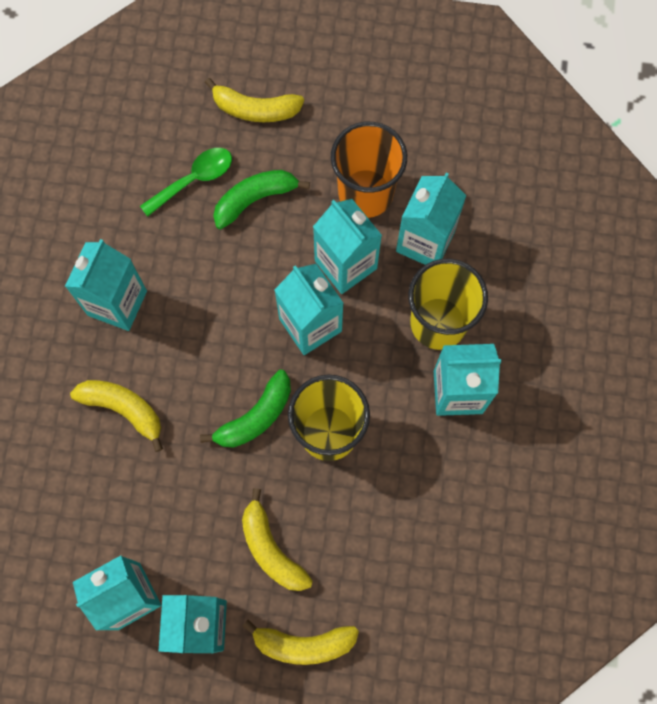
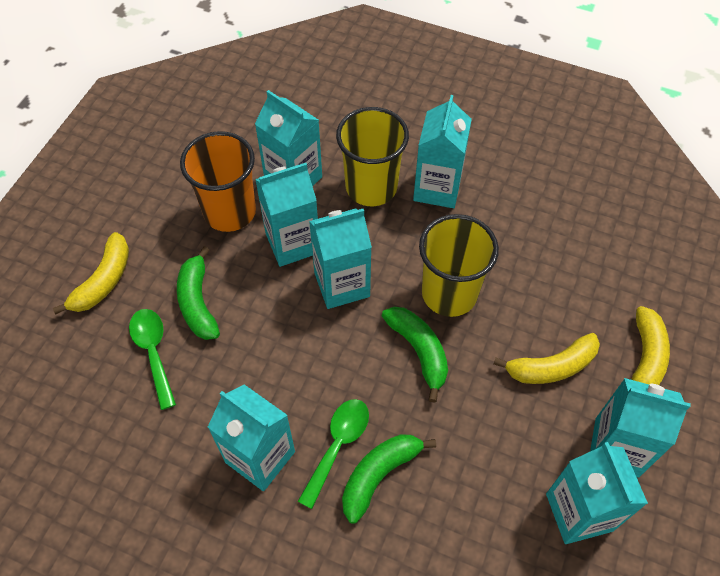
camera: 75 degrees left, 15 degrees down
yellow banana [70,380,163,452] -> green banana [342,434,436,524]
none -> green spoon [297,399,369,509]

